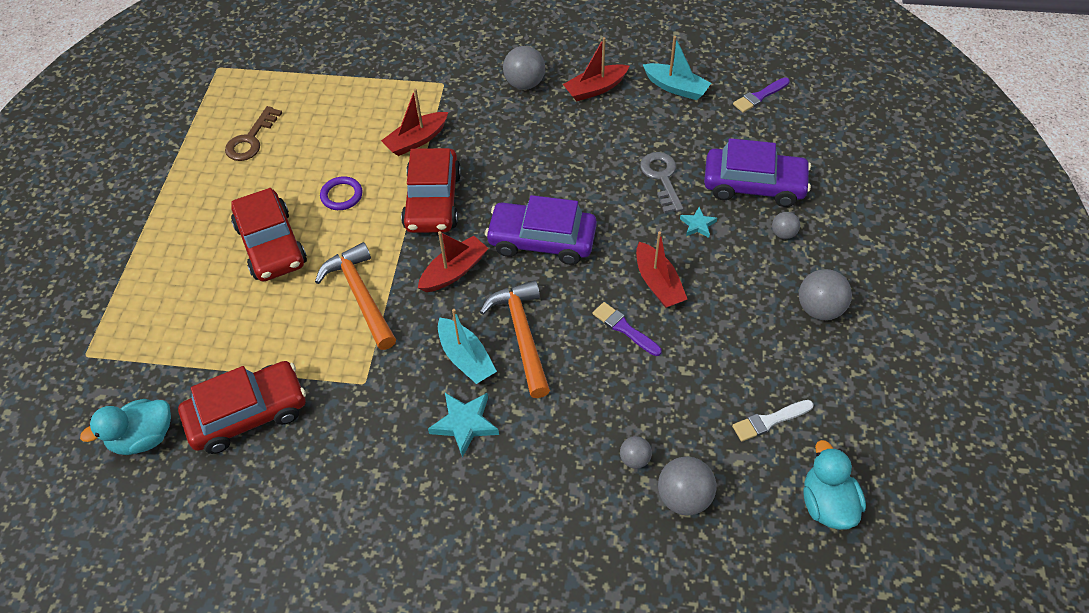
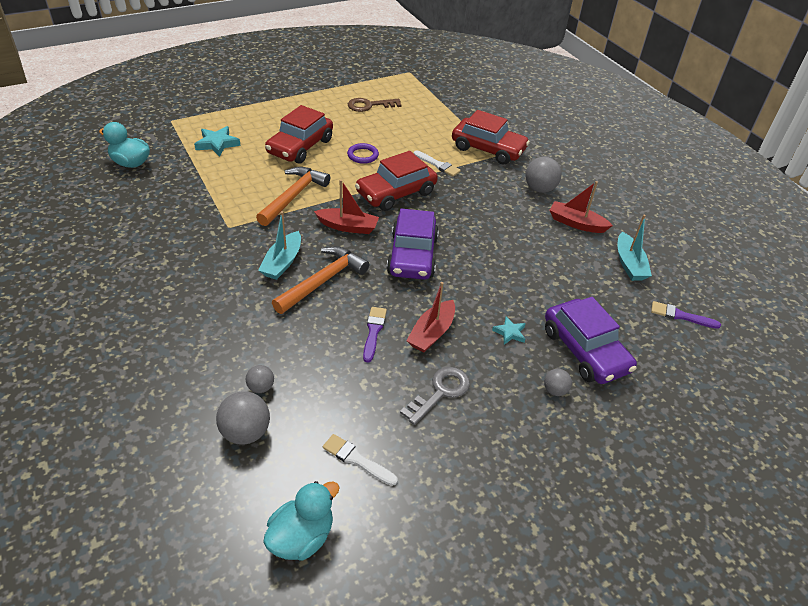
camera: 50 degrees right, 10 degrees down
red car [178,361,306,454] -> red car moved to [452,110,530,165]
red boat [381,89,448,156] -> white brush [414,150,461,177]
turquoise star [428,393,499,458] -> turquoise star moved to [194,126,241,157]
purple car [485,195,597,265] -> purple car turned 150 degrees counterclockwise [387,208,439,280]
grey key [640,152,683,213] -> grey key moved to [400,367,470,425]
grey ball [799,269,852,320] -> none

